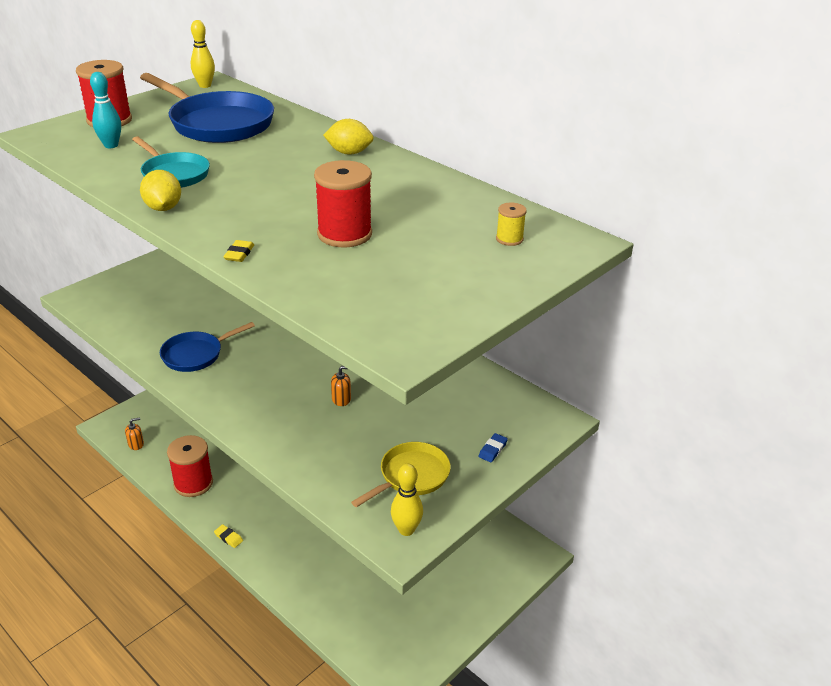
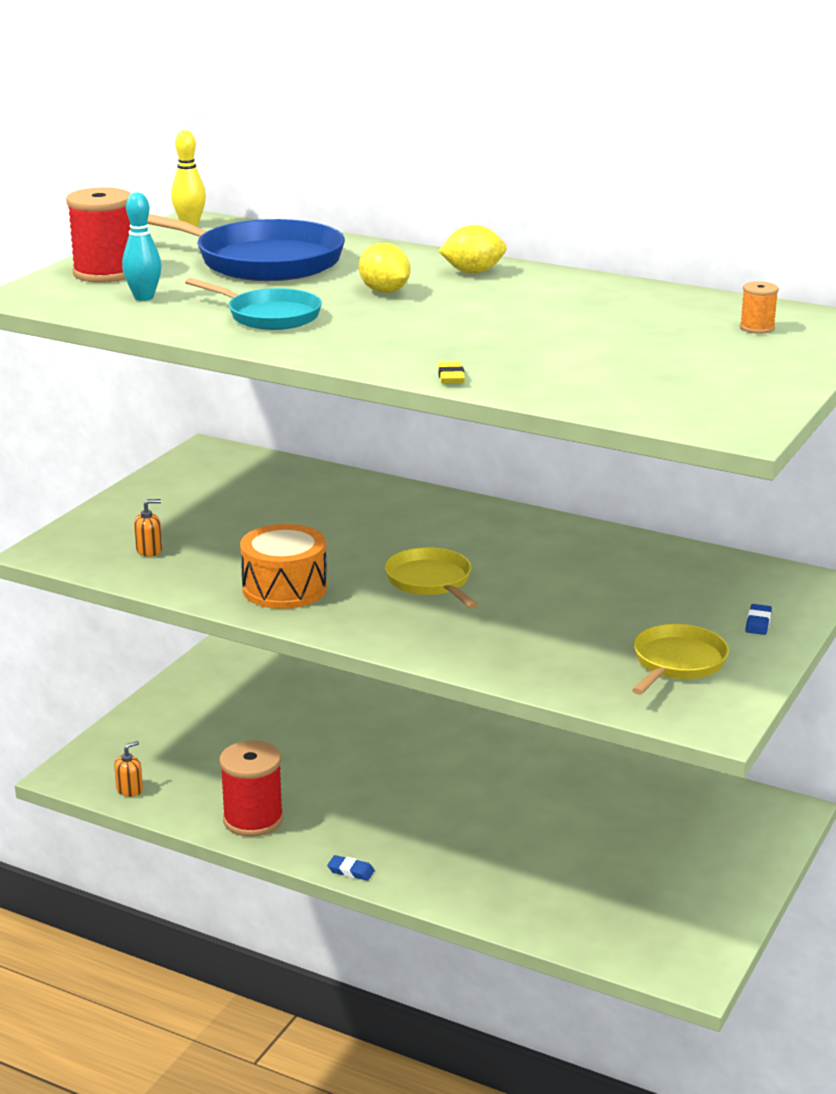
camera: 15 degrees left, 10 degrees down
yellow lemon [140,170,181,211] -> yellow lemon moved to [359,243,410,293]
blue pan [160,322,255,372] -> orange drum [240,524,327,609]
yellow eraser [214,524,243,548] -> blue eraser [327,855,375,881]
red spool [314,160,372,247] -> none
orange soap dispenser [331,366,351,406] -> orange soap dispenser moved to [134,499,162,557]
yellow bowling pin [391,464,423,536] -> none
yellow spool [496,202,527,246] -> orange spool [740,281,779,334]
none -> yellow pan [385,547,479,609]

